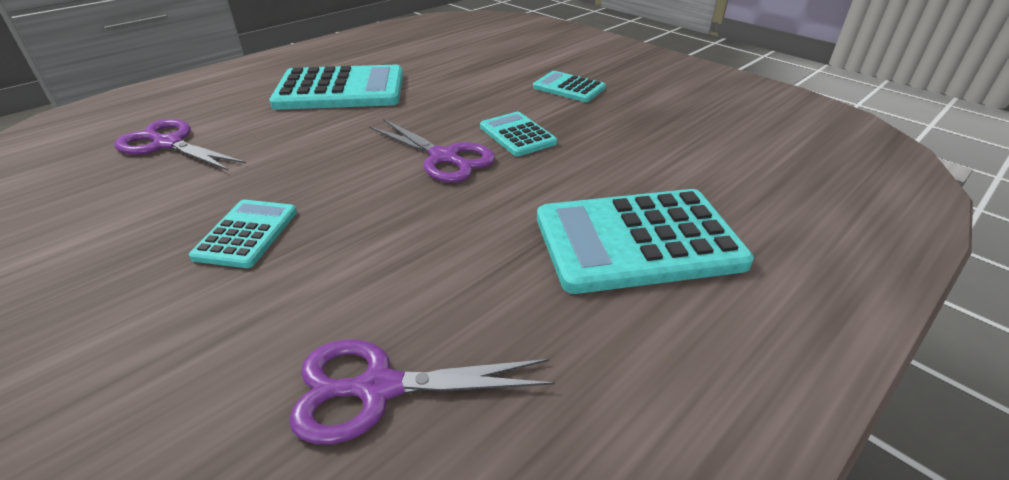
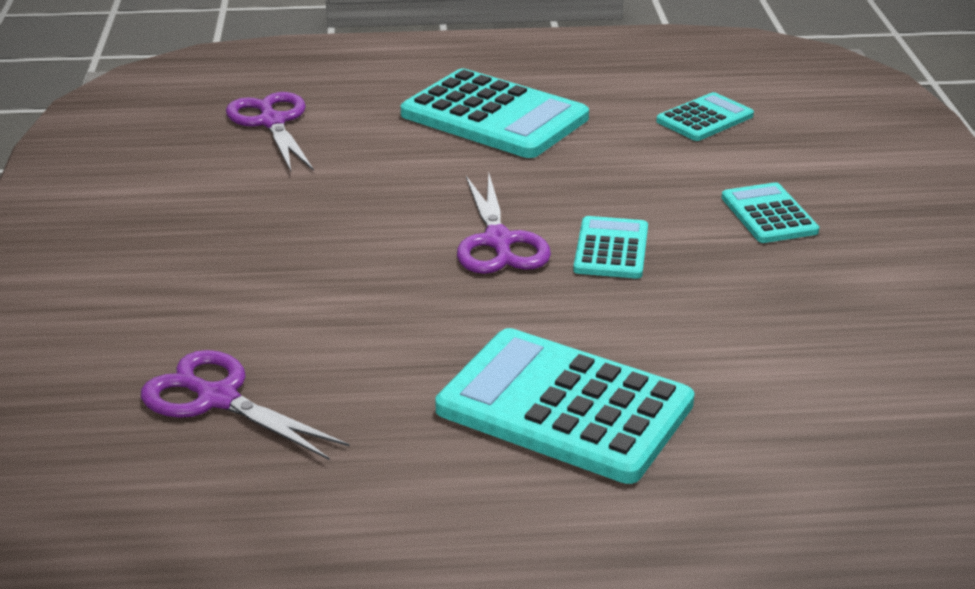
camera: 40 degrees right, 5 degrees down
turquoise calculator [189,200,297,268] -> turquoise calculator moved to [656,92,754,141]

